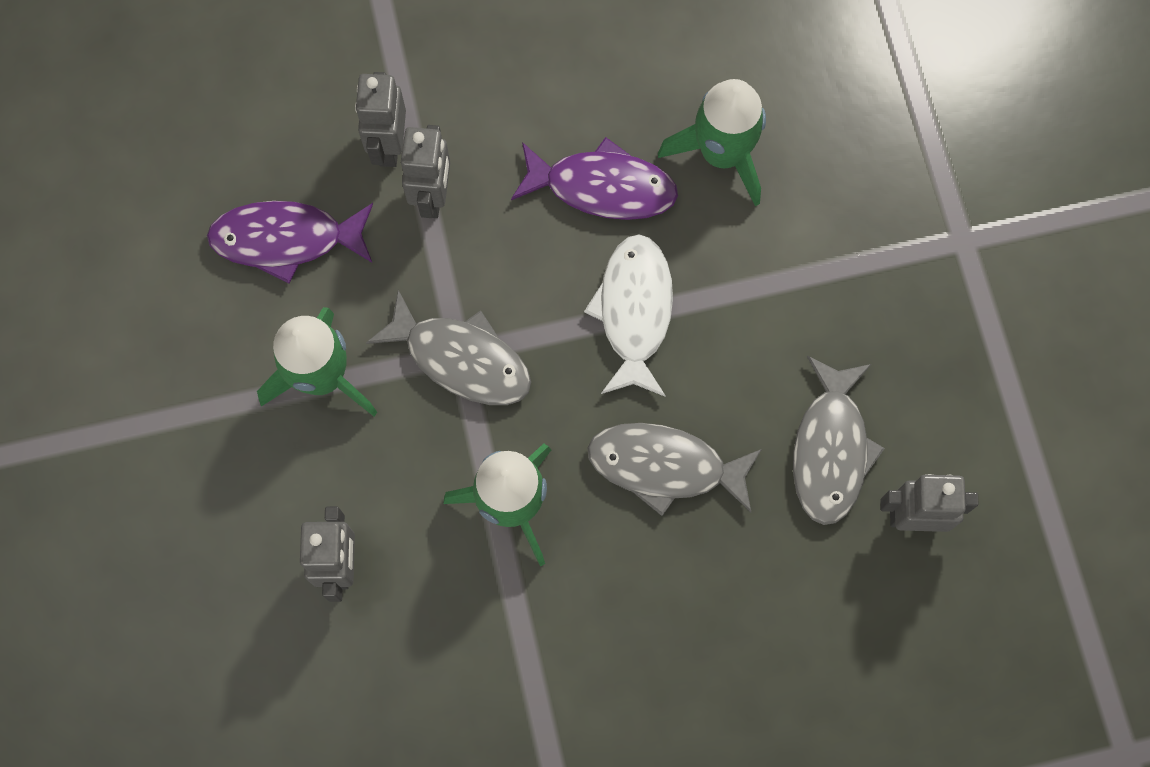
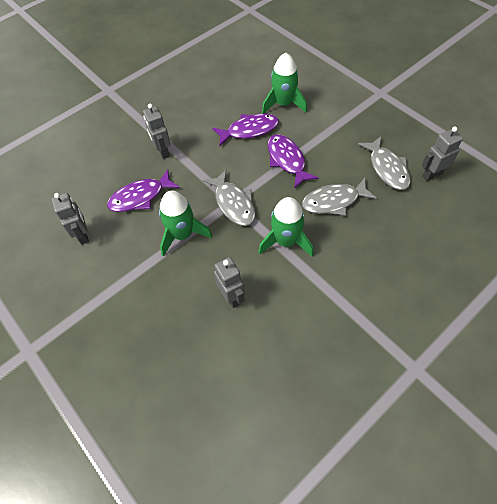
camera: 25 degrees left, 15 degrees down
grey fish [366,290,531,405] -> grey fish turned 60 degrees clockwise [203,170,255,226]
grey robot [401,125,450,218] -> grey robot moved to [52,193,89,245]
white fish [584,234,673,397] -> purple fish [268,134,318,189]

